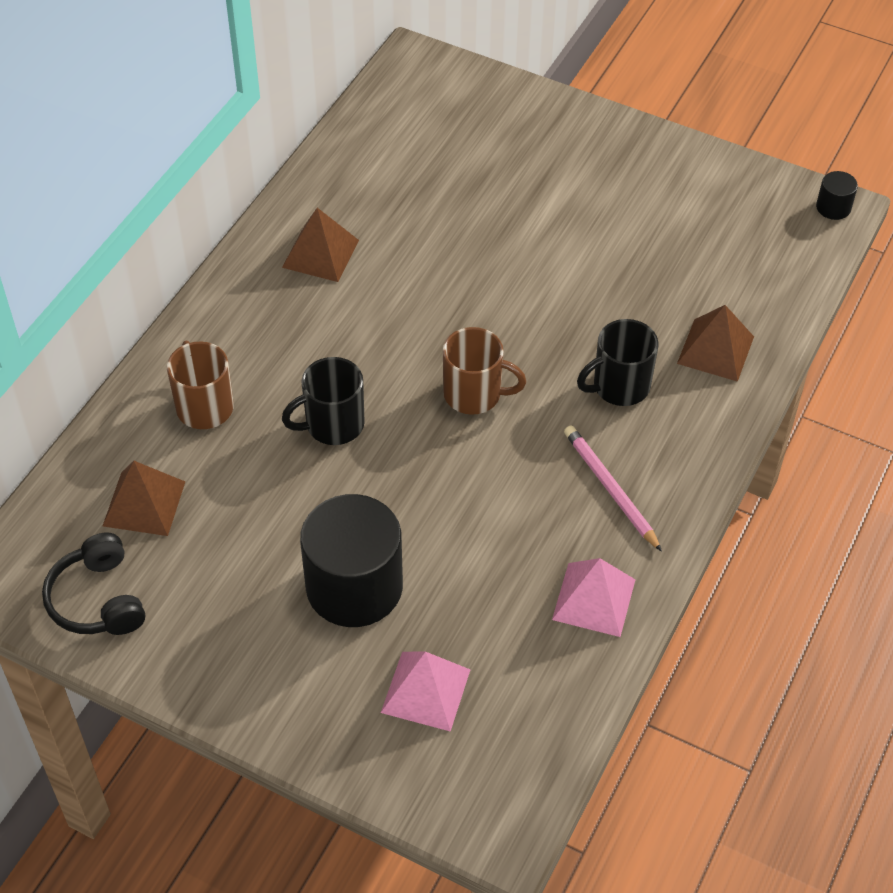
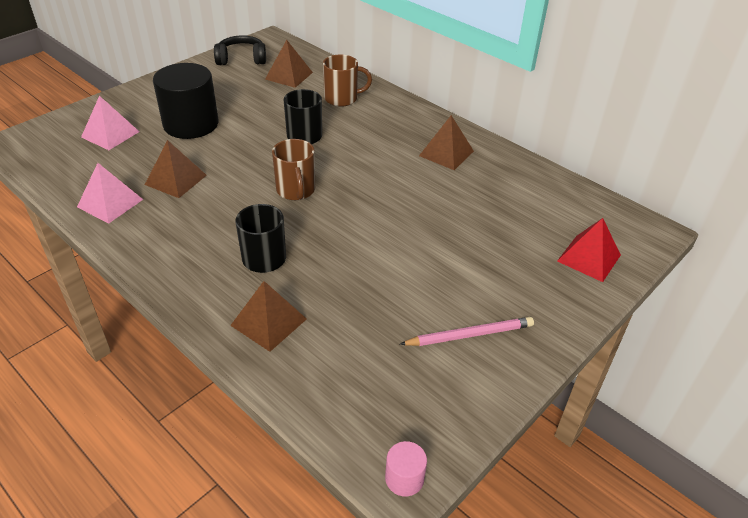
camera: 105 degrees right, 10 degrees down
brown mug [443,327,527,415] -> brown mug turned 45 degrees counterclockwise [272,139,315,200]
pink pencil [564,426,662,552] -> pink pencil moved to [400,317,534,346]
black cylinder [816,171,858,220] -> pink cylinder [385,441,427,496]
none -> brown pyramid [145,140,207,198]
none -> red pyramid [557,218,621,282]

